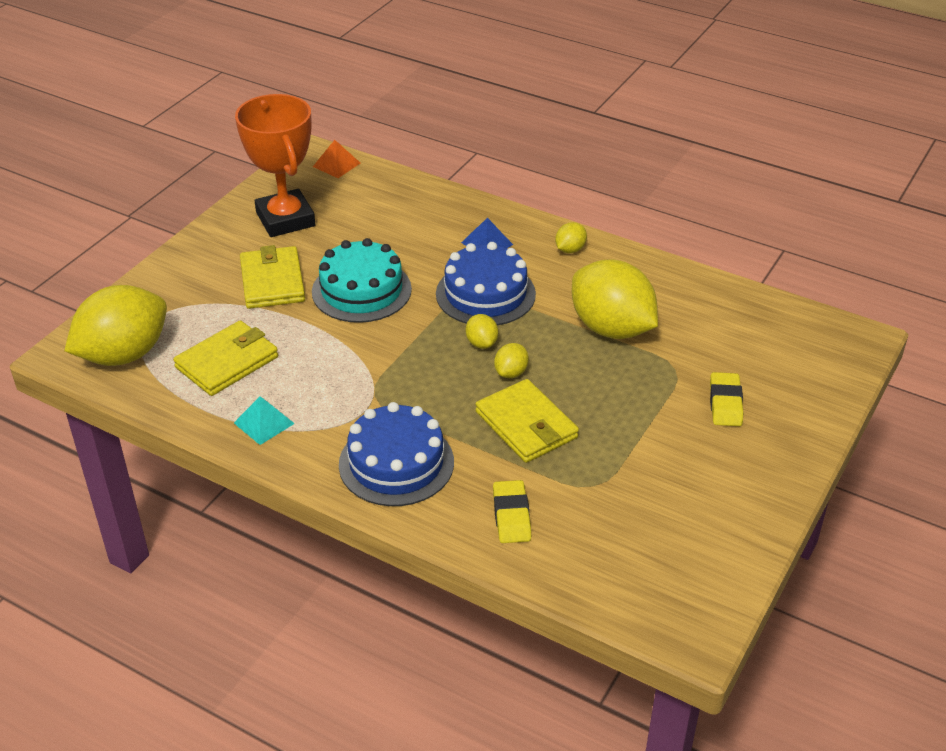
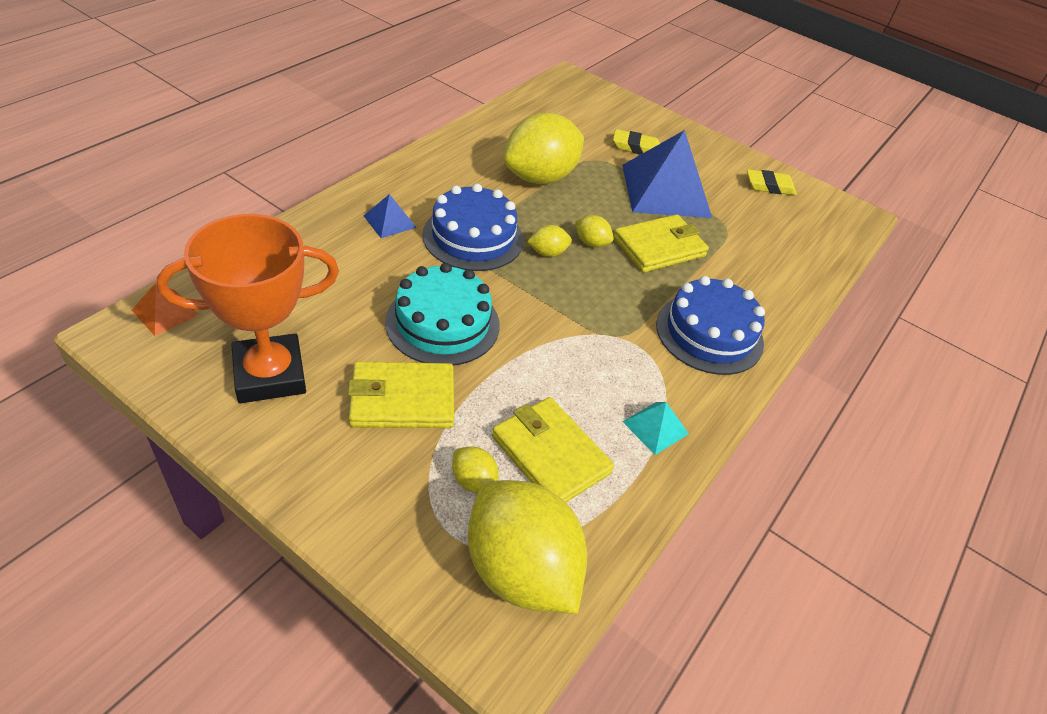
camera: 90 degrees left, 5 degrees up
yellow eraser [493,480,531,543] -> yellow eraser moved to [747,169,797,195]
yellow lemon [555,222,587,253] -> yellow lemon moved to [452,447,499,493]
none -> blue pyramid [622,130,712,218]

